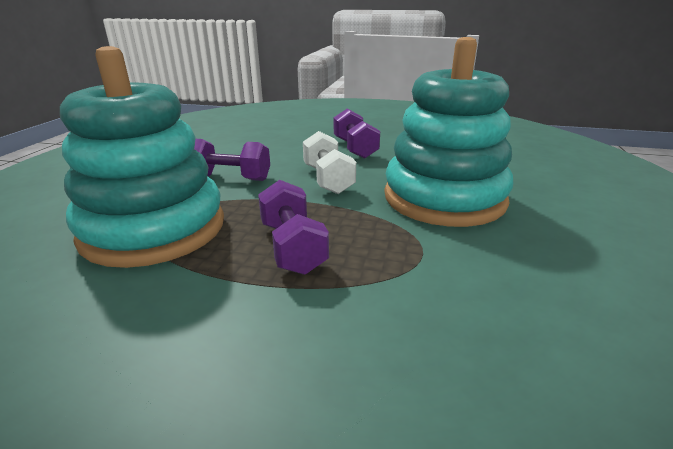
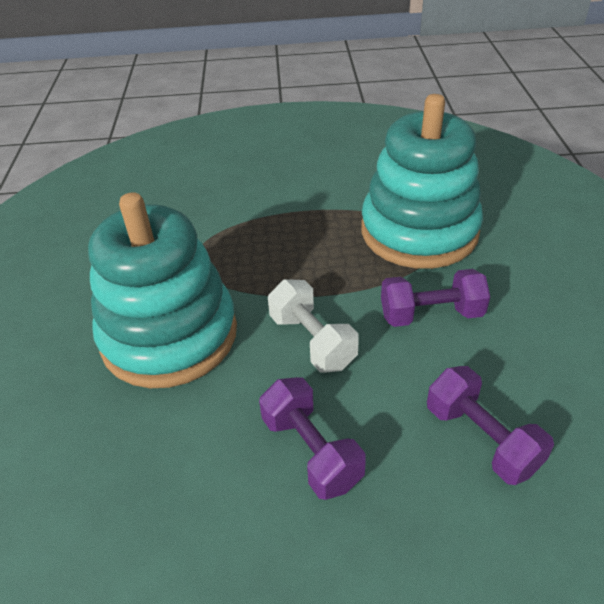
camera: 165 degrees right, 15 degrees up
purple dumbbell [258,180,329,275] -> purple dumbbell moved to [427,366,554,485]

